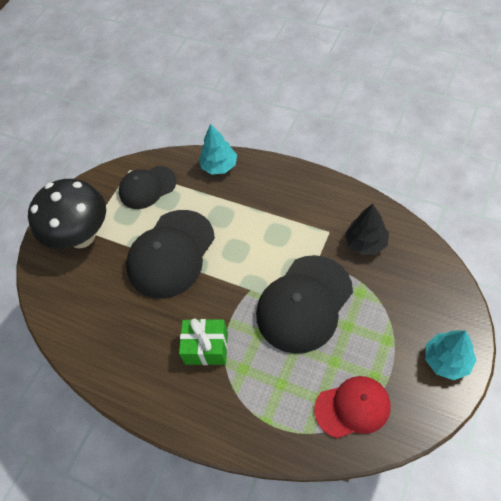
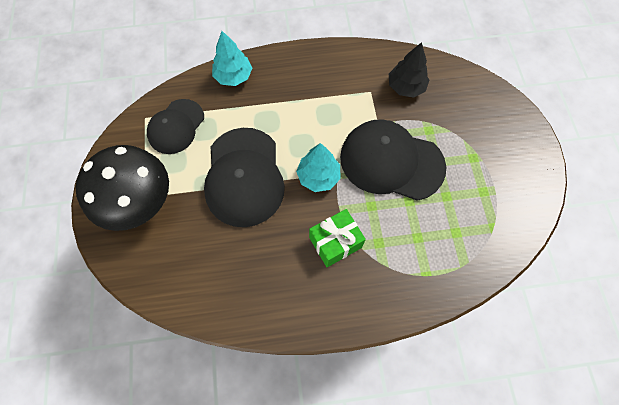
camera: 40 degrees left, 10 degrees up
black cap [256,255,353,354] -> black cap turned 105 degrees clockwise [340,119,446,201]
red cap [314,376,391,438] -> none
turquoise tree [425,331,476,380] -> turquoise tree moved to [296,143,340,192]

